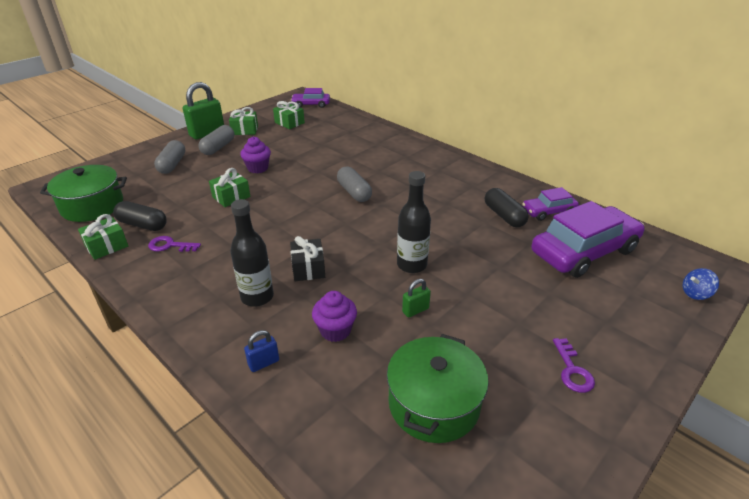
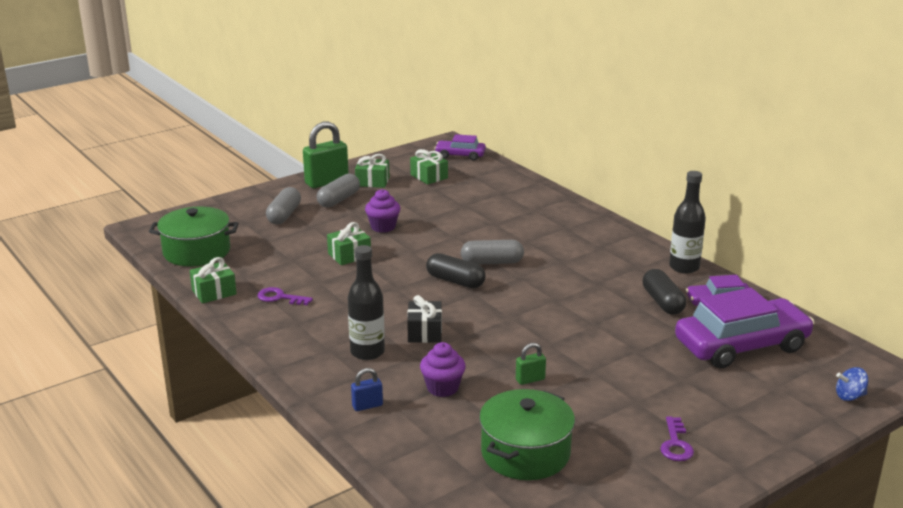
camera: 10 degrees right, 10 degrees down
black capsule [113,201,167,231] -> black capsule moved to [426,253,486,288]
grey capsule [337,166,372,202] -> grey capsule turned 75 degrees counterclockwise [461,240,524,264]
black bottle [397,171,431,273] -> black bottle moved to [669,171,706,274]

